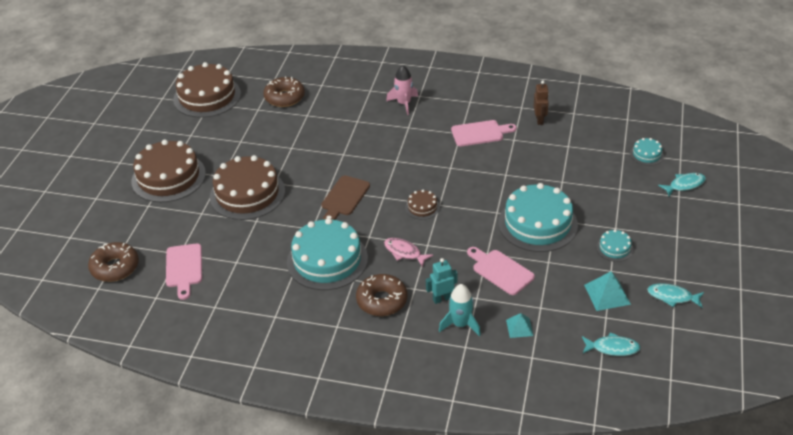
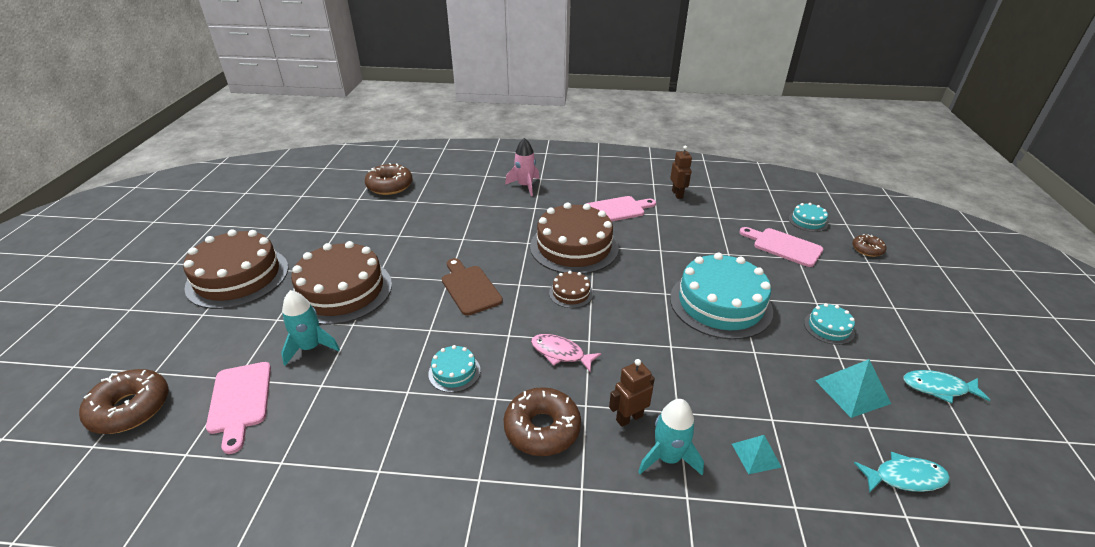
camera: 10 degrees left, 5 degrees down
brown cake [173,62,241,118] -> brown cake moved to [530,202,619,274]
turquoise cake [287,218,368,290] -> turquoise cake [428,345,480,392], size x0.45
brown cutting board [321,175,370,220] -> brown cutting board turned 135 degrees clockwise [442,258,503,316]
turquoise robot [426,258,458,304] -> brown robot [609,359,655,427]
pink cutting board [467,247,535,295] -> pink cutting board moved to [739,227,823,267]
turquoise fish [658,173,706,196] -> brown donut [852,234,887,257]
none -> turquoise rocket [281,290,340,366]

